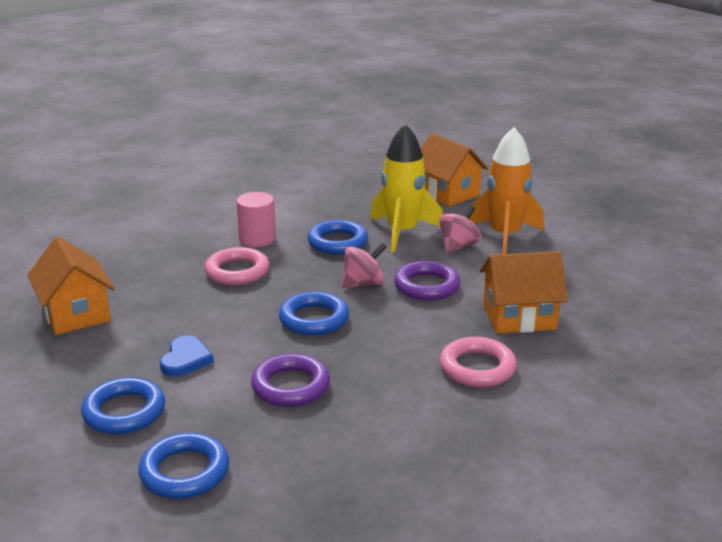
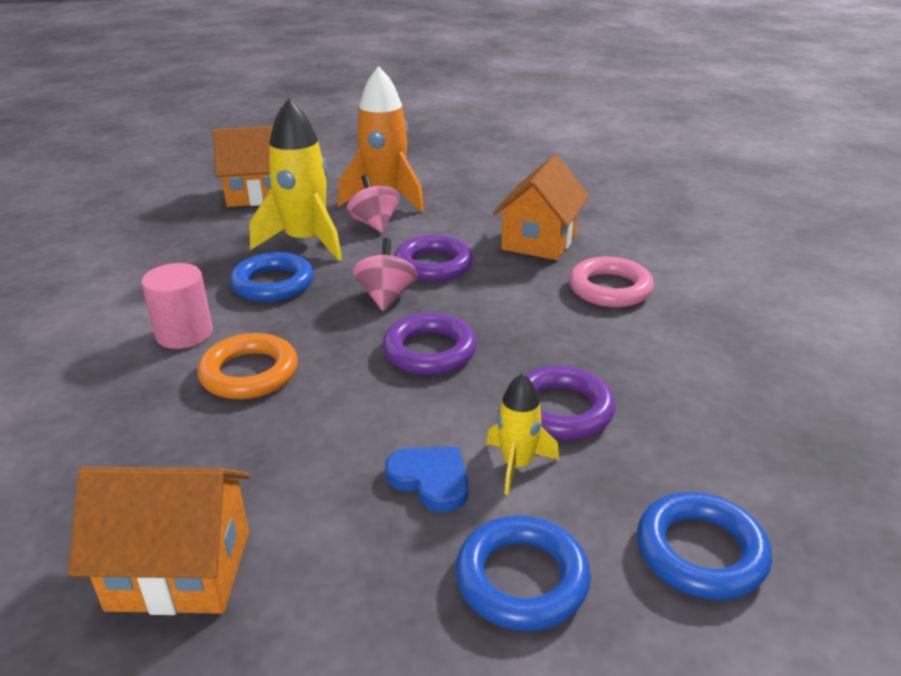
camera: 60 degrees left, 5 degrees up
pink ring [205,247,269,285] -> orange ring [197,333,298,399]
blue ring [279,291,349,336] -> purple ring [382,313,477,375]
none -> yellow rocket [486,373,559,495]

